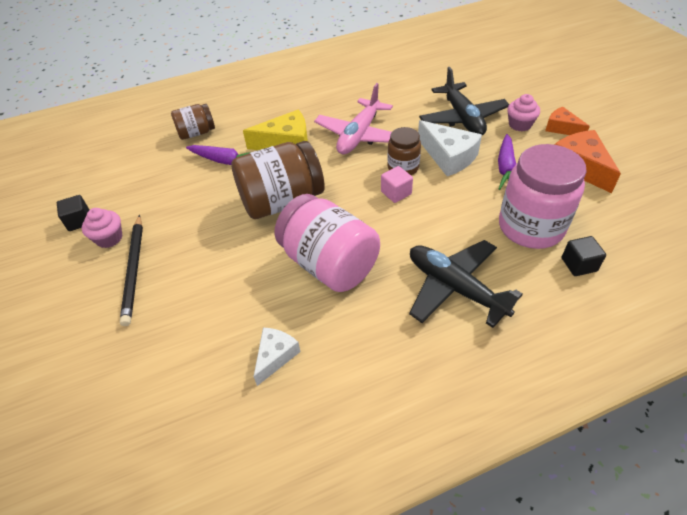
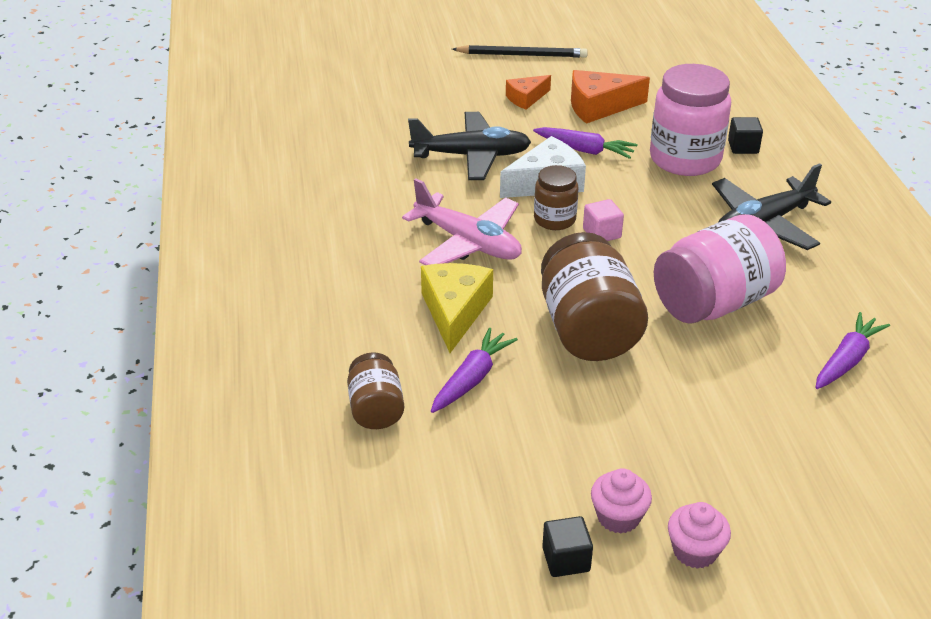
camera: 80 degrees left, 10 degrees down
black pencil [120,215,143,326] -> black pencil moved to [452,45,588,58]
white cheese [253,327,300,386] -> purple carrot [816,312,890,389]
pink cupcake [507,94,540,131] -> pink cupcake moved to [668,502,731,569]

